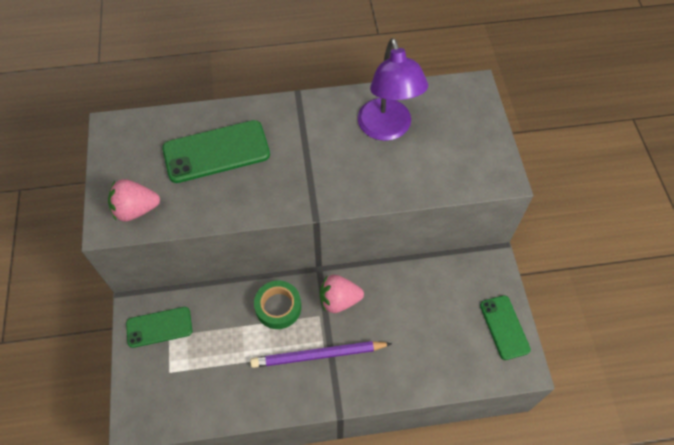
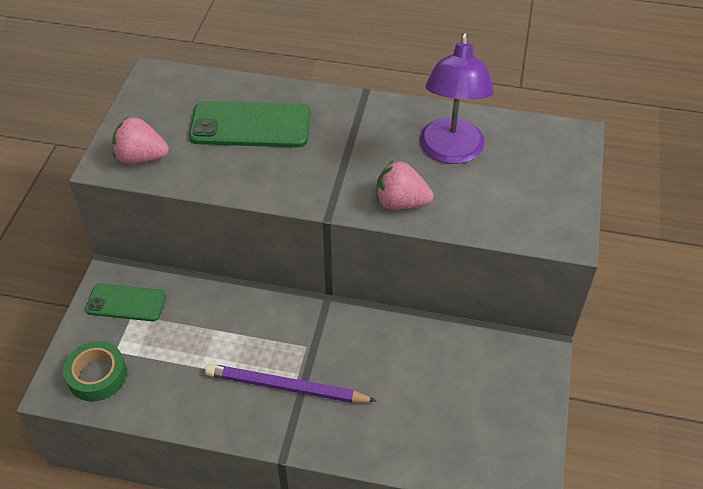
camera: 20 degrees right, 10 degrees down
green tape [254,281,301,329] -> green tape moved to [63,341,127,401]
pink strawberry [320,275,364,313] -> pink strawberry moved to [376,160,433,210]
green phone [480,295,531,360] -> none

